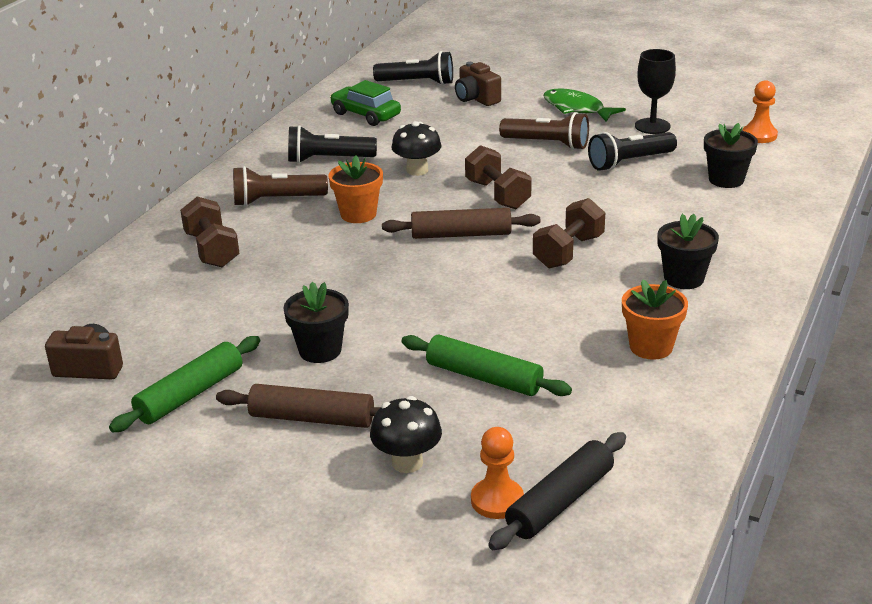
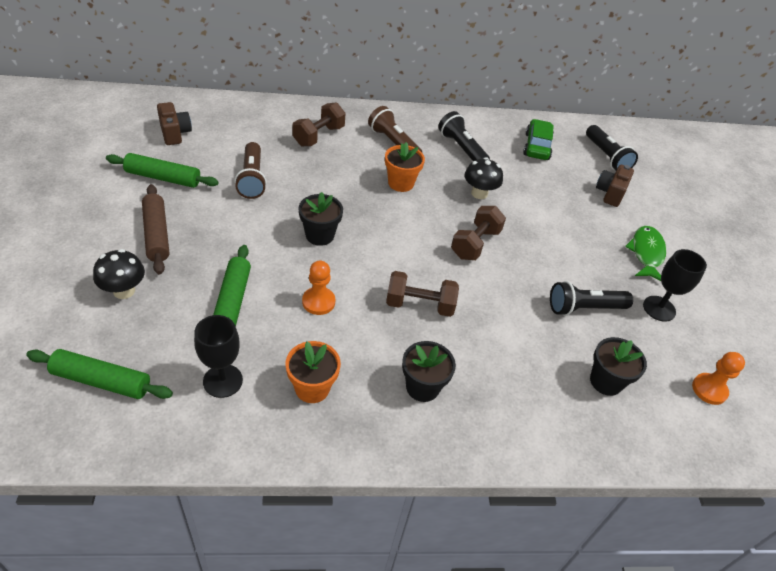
camera: 55 degrees right, 15 degrees up
black flower pot [283,282,349,363] -> black flower pot moved to [298,192,343,246]
brown rolling pin [382,208,540,239] -> none
orange pawn [471,427,524,519] -> orange pawn moved to [302,261,335,315]
black rolling pin [488,432,626,550] -> green rolling pin [26,349,173,399]
brown flashlight [499,112,589,150] -> brown flashlight moved to [235,142,267,199]
black flashlight [588,132,677,171] -> black flashlight turned 45 degrees counterclockwise [550,281,633,316]
none -> black goblet [194,315,243,398]

